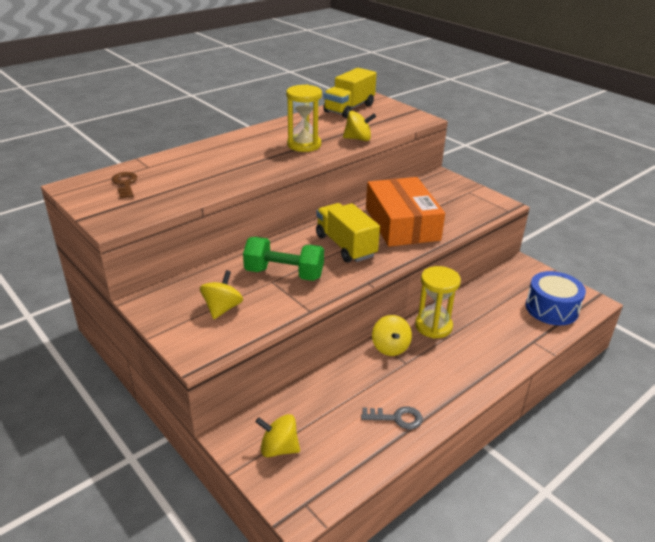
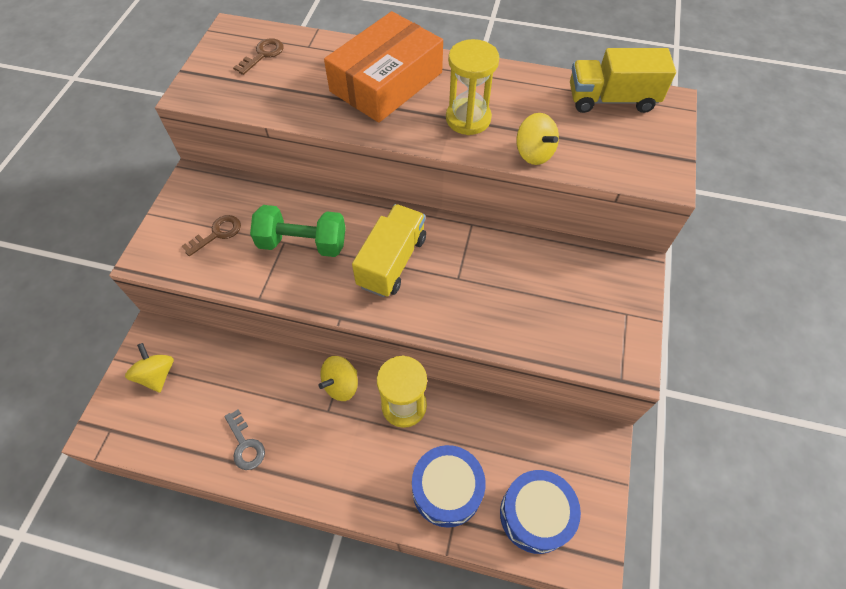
camera: 55 degrees right, 25 degrees up
yellow spinning top [200,270,243,319] -> brown key [182,215,241,256]
green dumbbell [243,237,324,281] -> green dumbbell turned 60 degrees counterclockwise [250,205,346,257]
orange box [366,177,445,247] -> orange box moved to [324,11,443,123]
none -> blue drum [412,445,486,528]

